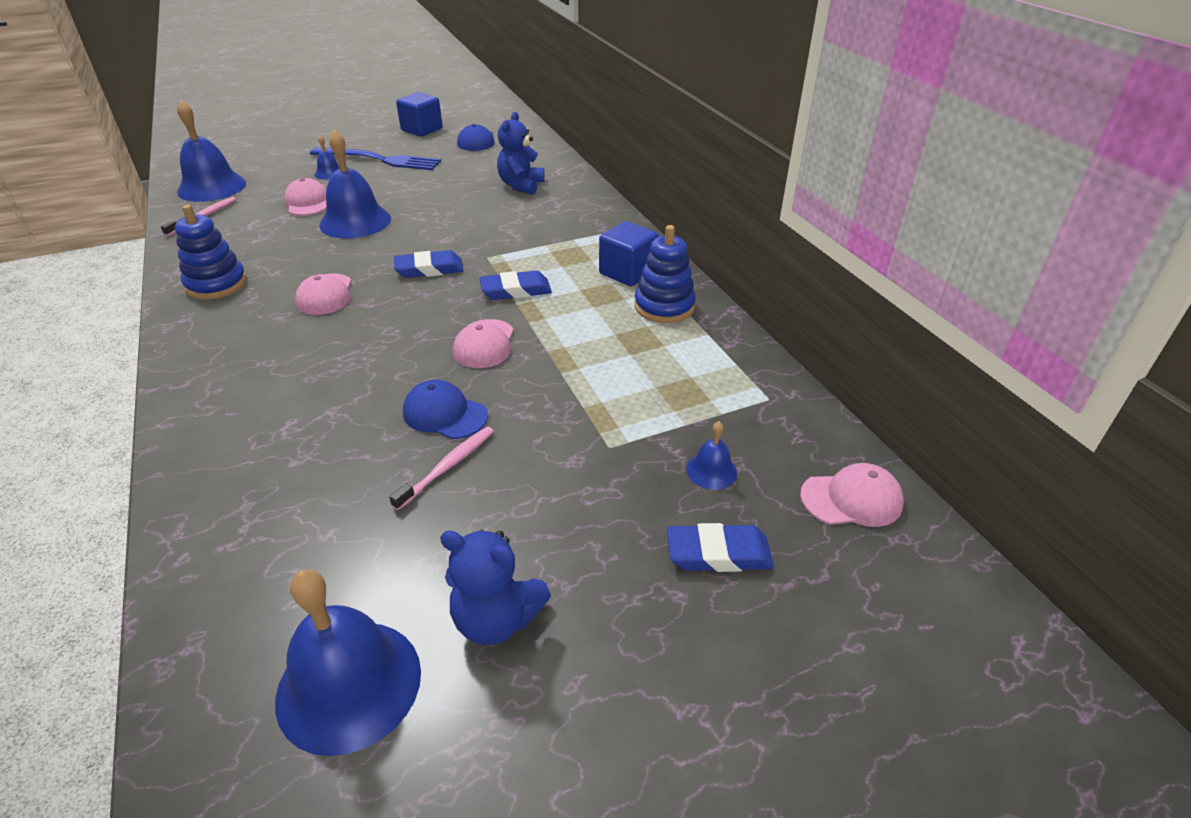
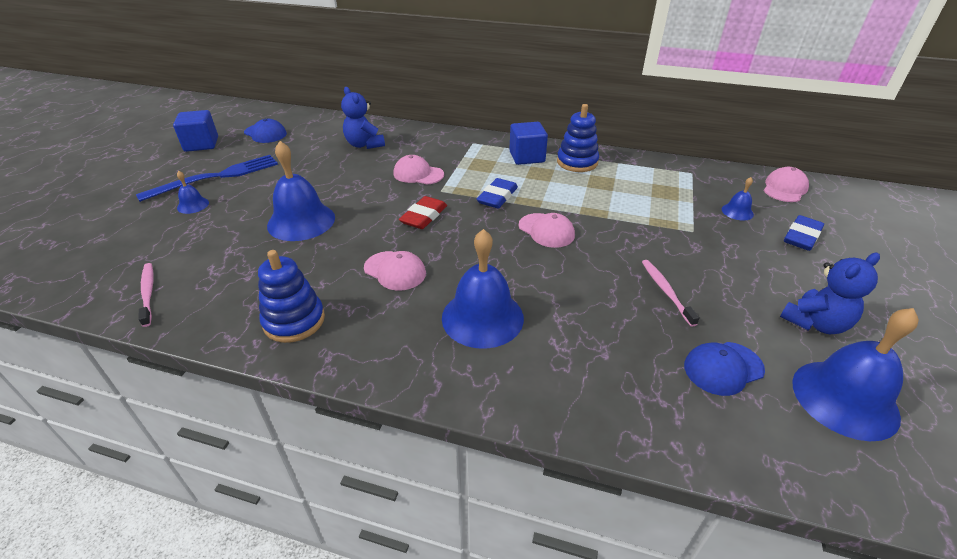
camera: 50 degrees left, 0 degrees up
blue bell [177,100,246,202] -> blue bell moved to [442,229,524,349]
pink cap [284,178,326,216] -> pink cap moved to [393,155,444,185]
blue eraser [394,250,463,278] -> red eraser [399,196,447,229]
blue cap [403,380,488,439] -> blue cap moved to [684,342,765,396]

